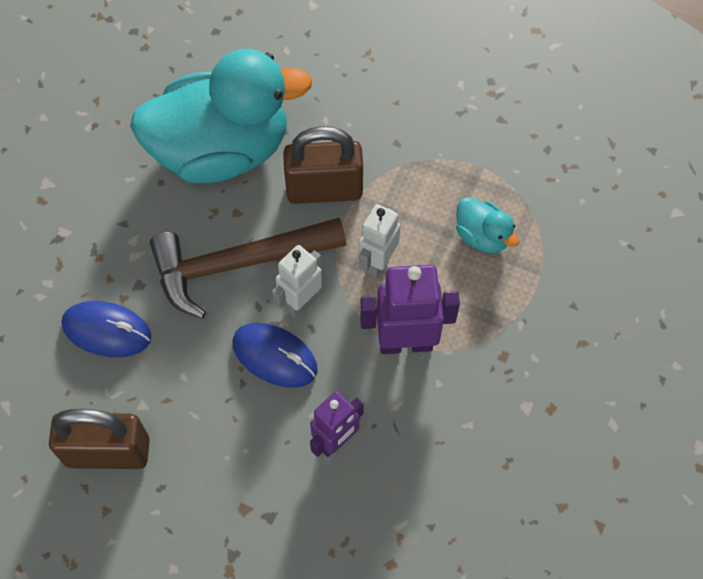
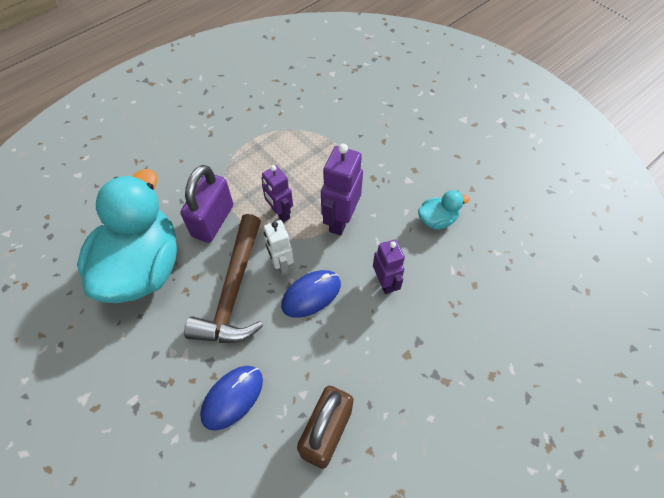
camera: 65 degrees left, 5 degrees down
brown padlock [283,126,363,204] -> purple padlock [180,165,233,243]
white robot [359,204,400,278] -> purple robot [261,165,293,222]
turquoise duck [456,197,519,253] -> turquoise duck moved to [418,190,470,230]

